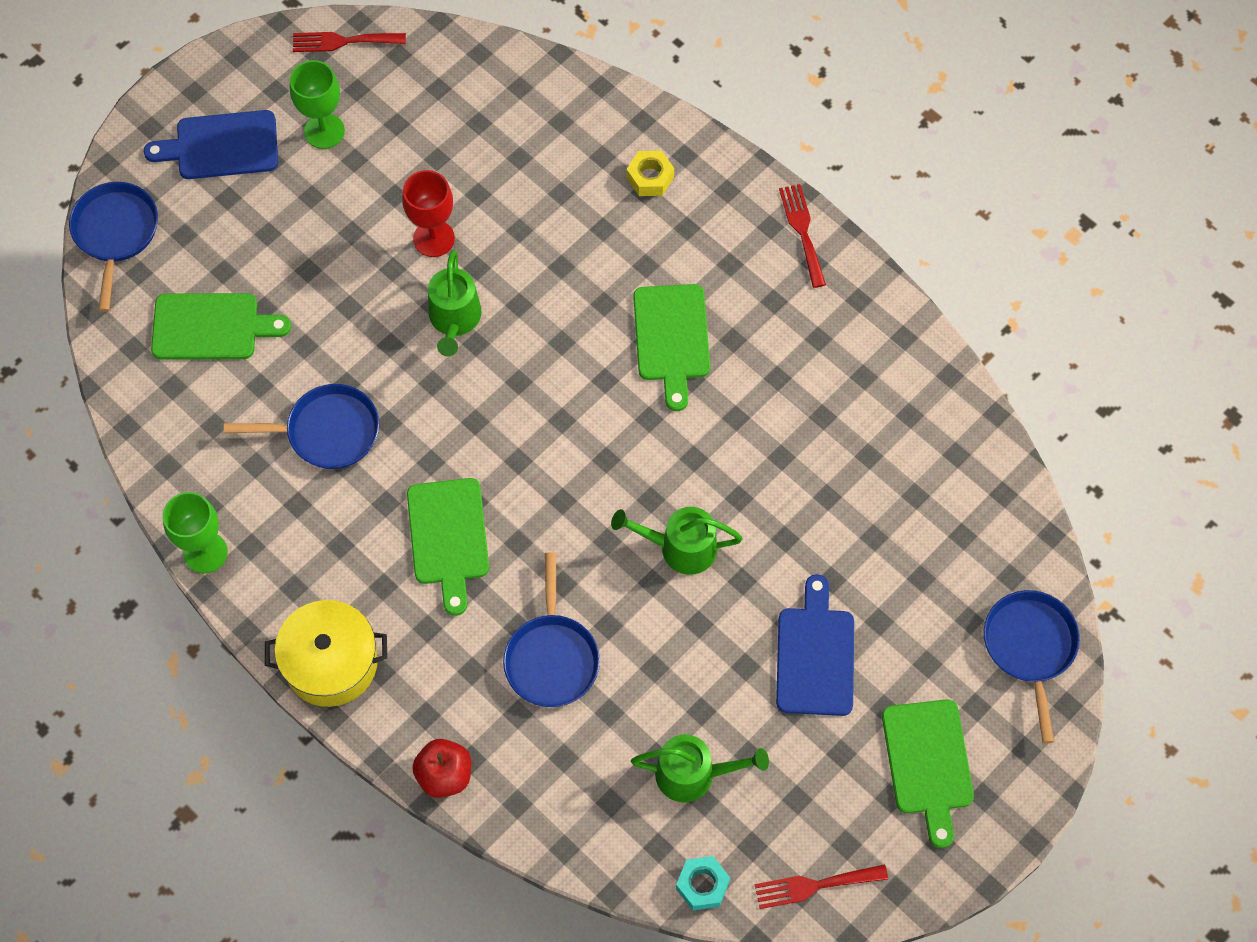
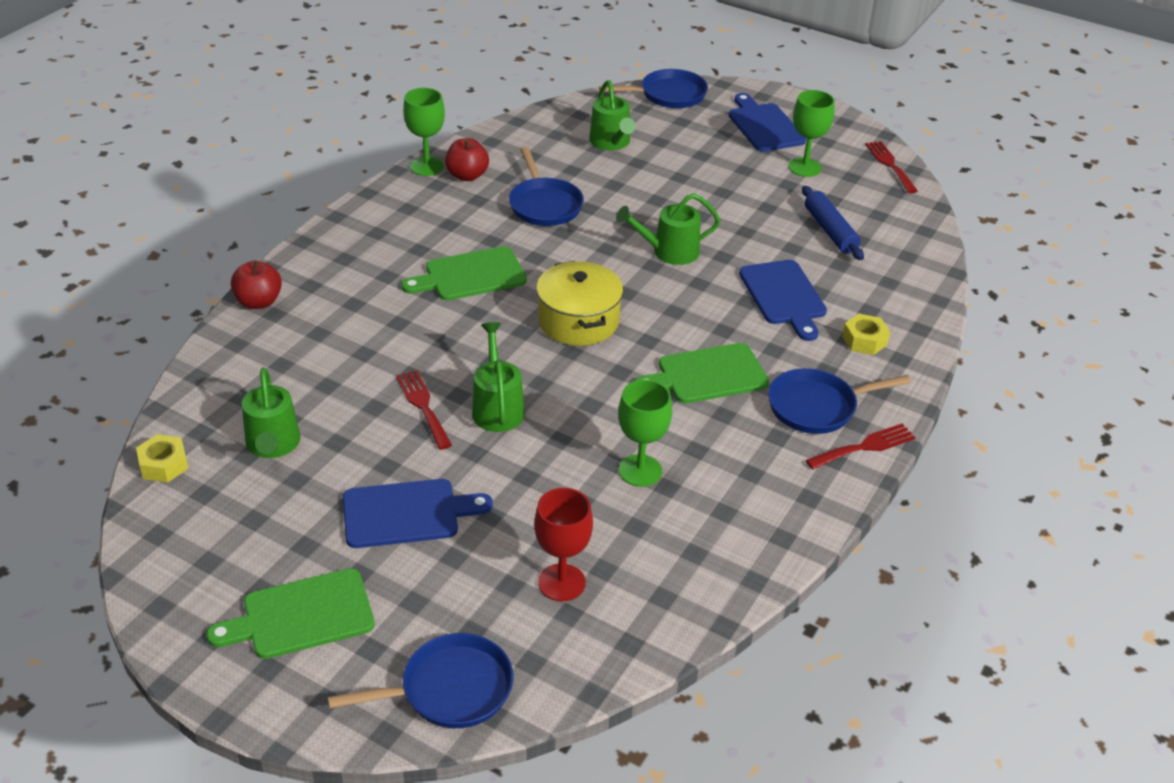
camera: 75 degrees right, 25 degrees down
green cutting board [151,293,291,360] -> green watering can [589,80,635,150]
yellow pot [265,600,387,707] -> yellow pot moved to [536,261,623,346]
red goblet [402,170,455,257] -> red goblet moved to [534,488,593,602]
blue pan [503,552,600,707] -> blue pan moved to [768,368,911,434]
turquoise nut [676,856,730,910] -> yellow nut [136,434,189,483]
red fork [755,864,888,909] -> red fork moved to [396,370,452,450]
none -> red apple [445,138,489,181]
none -> green goblet [618,380,672,487]
none -> blue cutting board [739,260,827,341]
none -> blue rolling pin [802,186,864,260]

